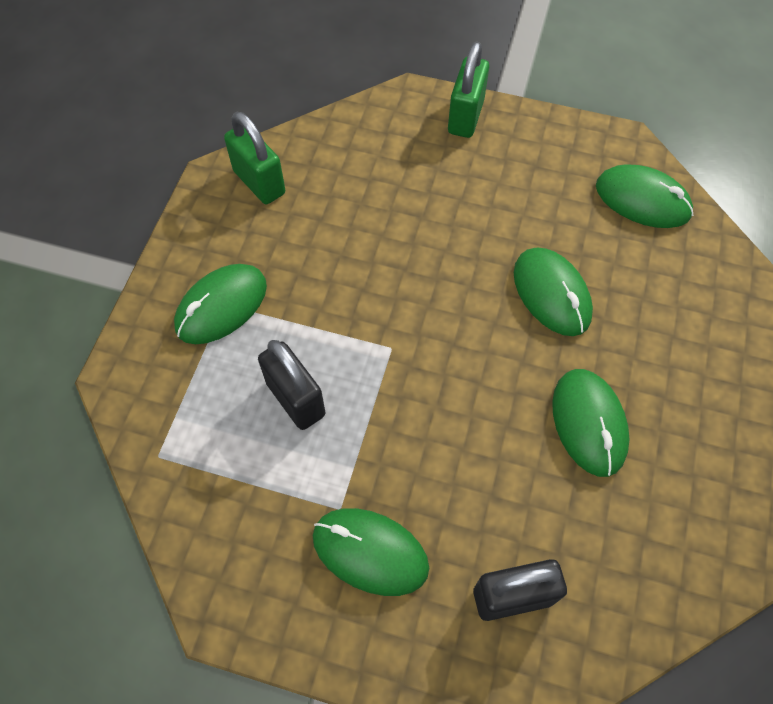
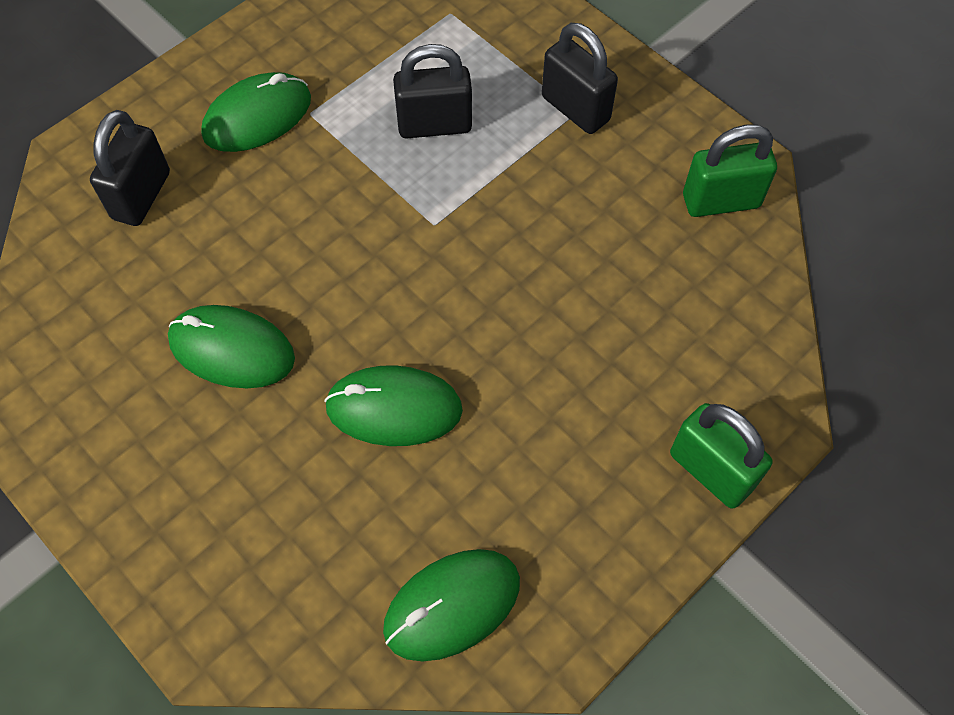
camera: 120 degrees right, 0 degrees up
green mouse [174,264,267,344] -> black padlock [542,23,618,134]

